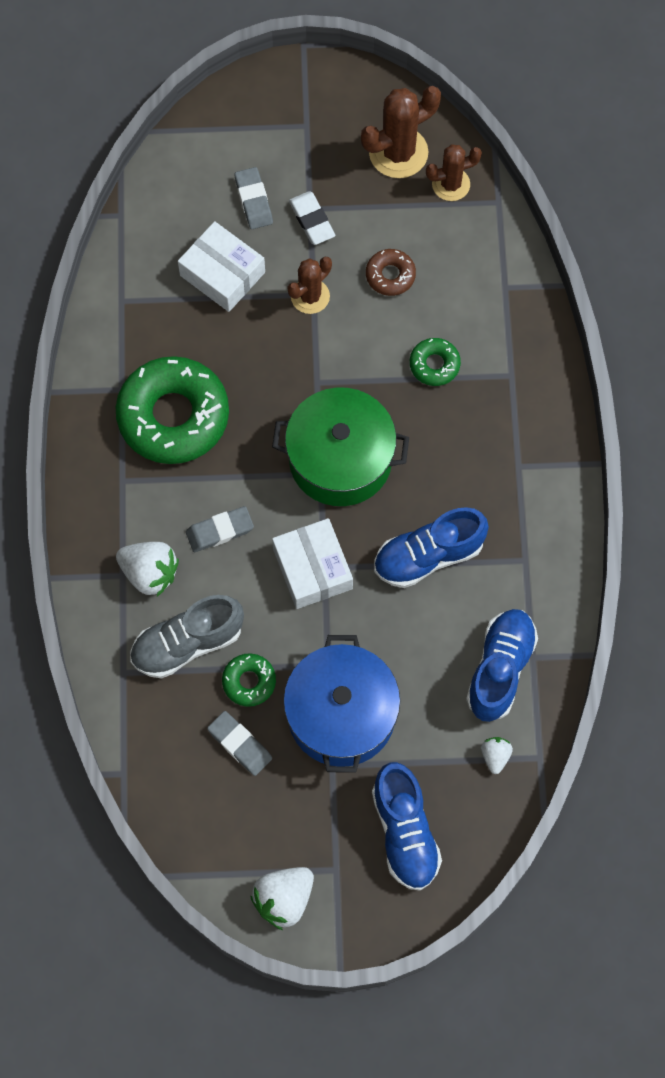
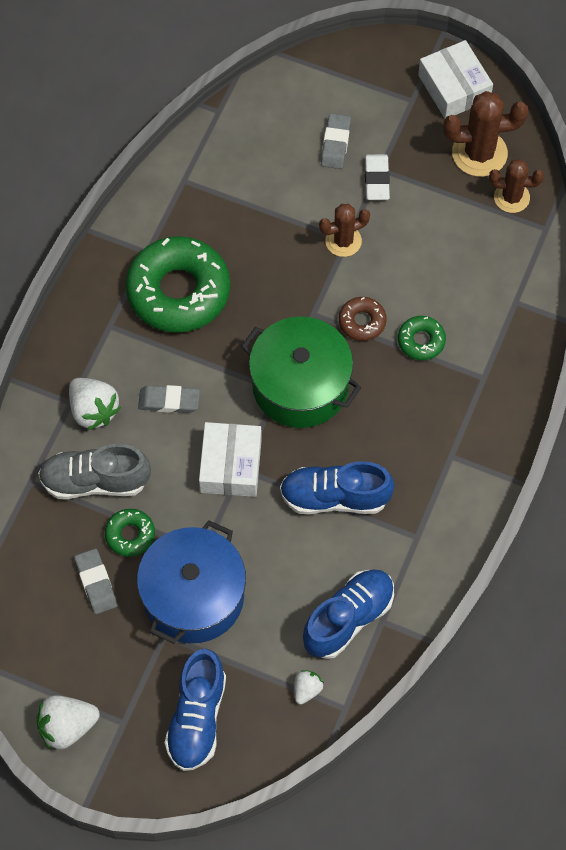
camera: 25 degrees right, 5 degrees down
white box [178,221,265,312] -> white box moved to [418,40,493,118]
brown donut [366,249,416,296] -> brown donut moved to [339,297,386,341]

